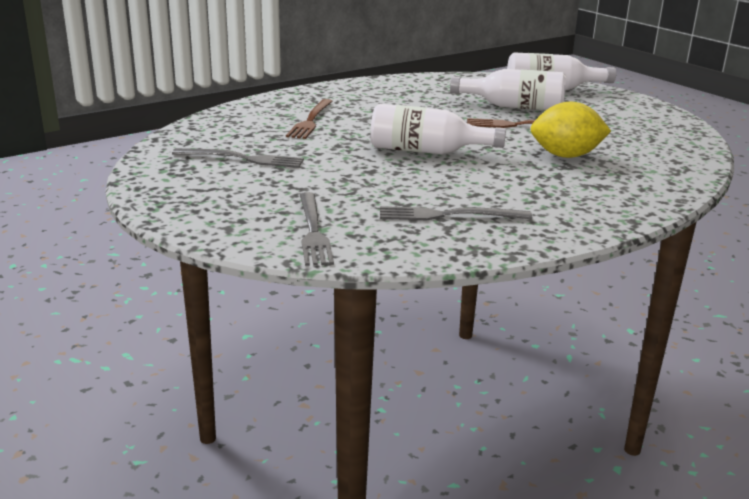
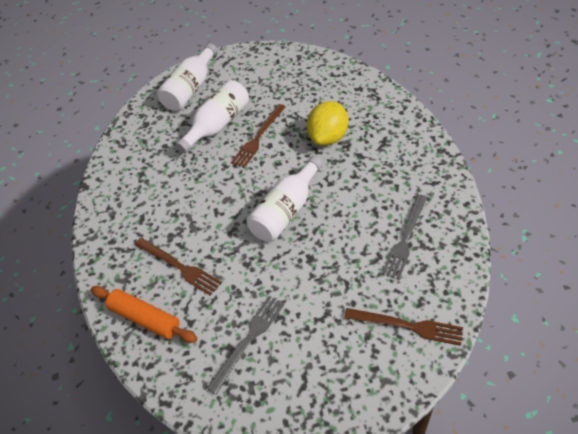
camera: 60 degrees left, 25 degrees up
grey fork [300,192,334,266] -> brown fork [344,308,463,346]
none -> orange rolling pin [91,286,197,343]

